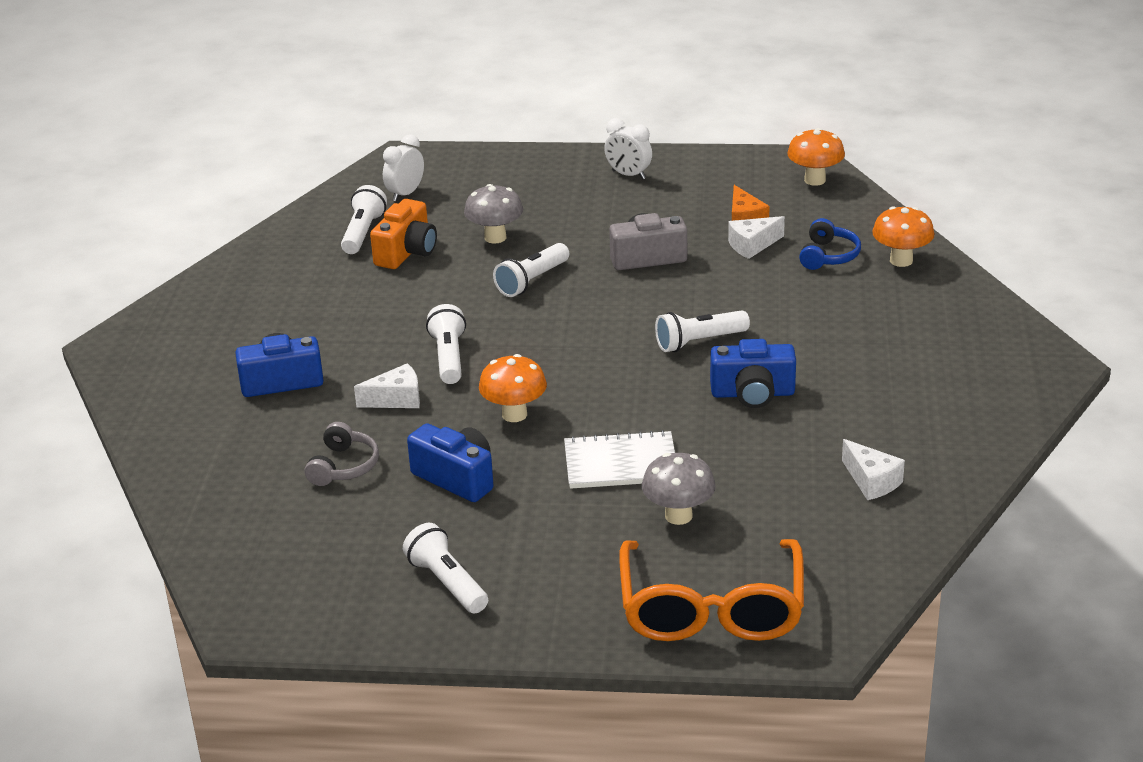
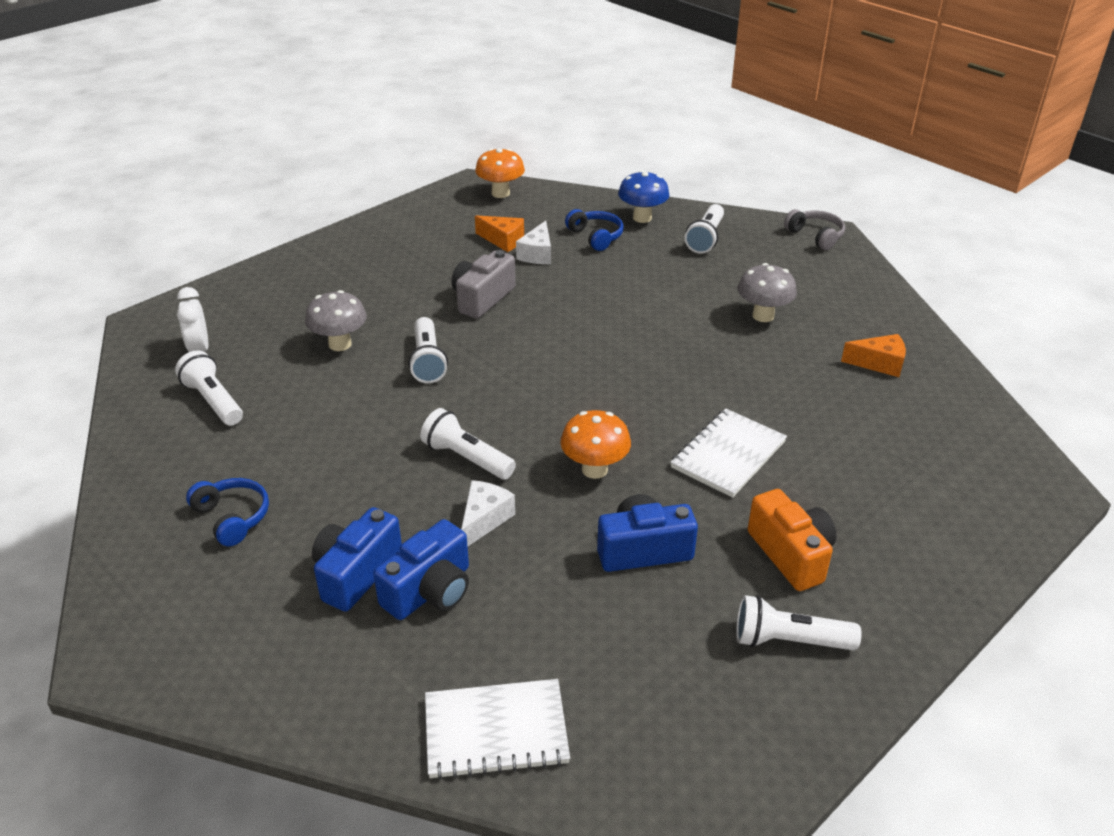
camera: 50 degrees left, 5 degrees up
grey headphones [304,422,379,486] -> grey headphones moved to [784,209,845,250]
orange camera [370,199,437,269] -> orange camera moved to [748,489,836,591]
white clock [604,118,652,180] -> none
orange glasses [619,539,804,641] -> none
grey mushroom [642,453,715,525] -> grey mushroom moved to [738,263,797,322]
white flashlight [655,310,750,352] -> white flashlight moved to [685,204,724,254]
blue camera [710,339,796,408] -> blue camera moved to [373,519,469,620]
white cheese [842,439,905,500] -> orange cheese [841,334,906,377]
orange mushroom [872,206,934,267] -> blue mushroom [618,170,670,223]
none -> blue headphones [186,478,269,547]
none -> white notebook [425,679,570,780]

